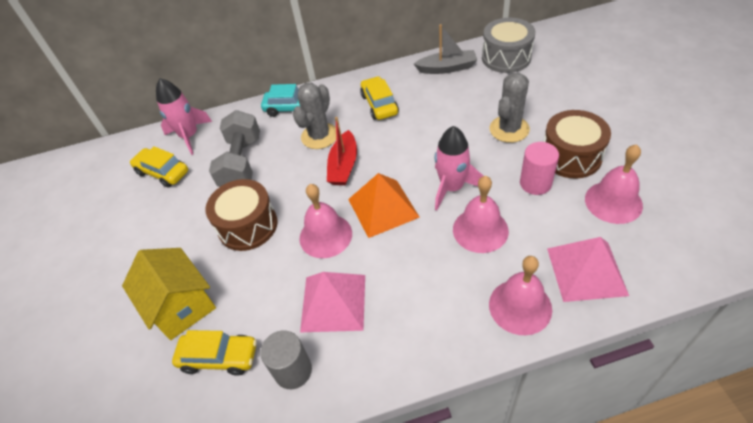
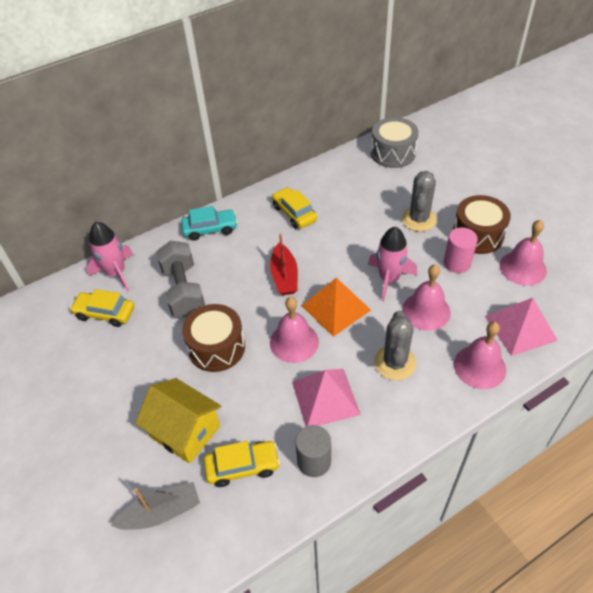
camera: 20 degrees left, 0 degrees up
grey cactus [293,83,336,149] -> grey cactus moved to [374,310,416,380]
grey boat [414,24,477,74] -> grey boat moved to [111,482,200,530]

